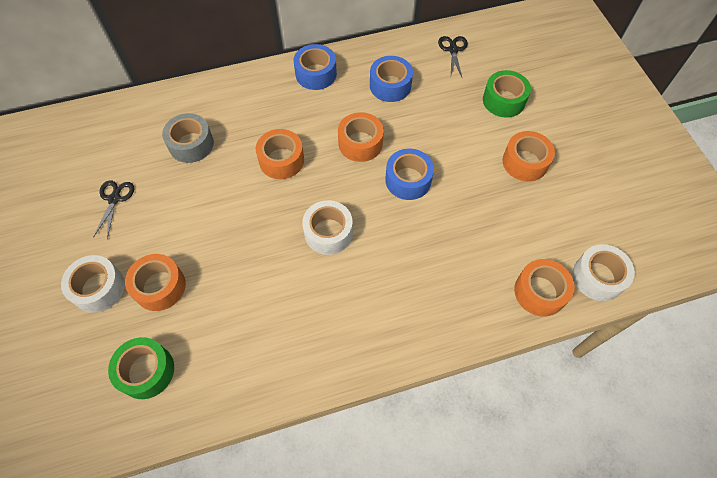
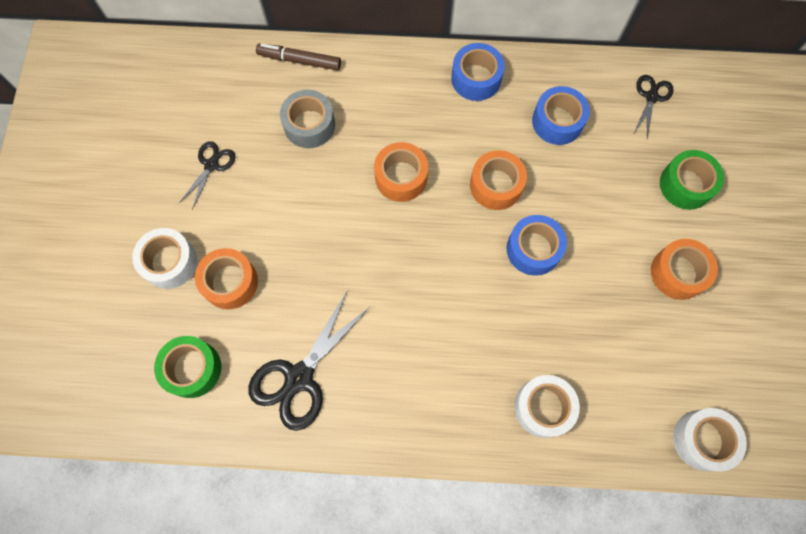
camera: 20 degrees right, 10 degrees up
white tape [302,200,353,255] -> white tape moved to [514,375,580,438]
orange tape [514,259,575,317] -> none
none -> black scissors [248,290,371,431]
none -> brown marker [256,44,341,71]

